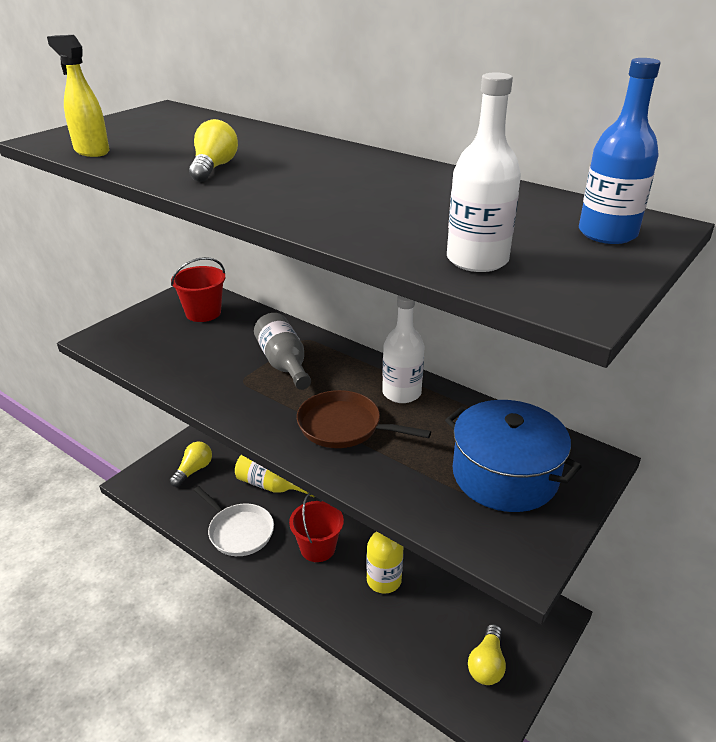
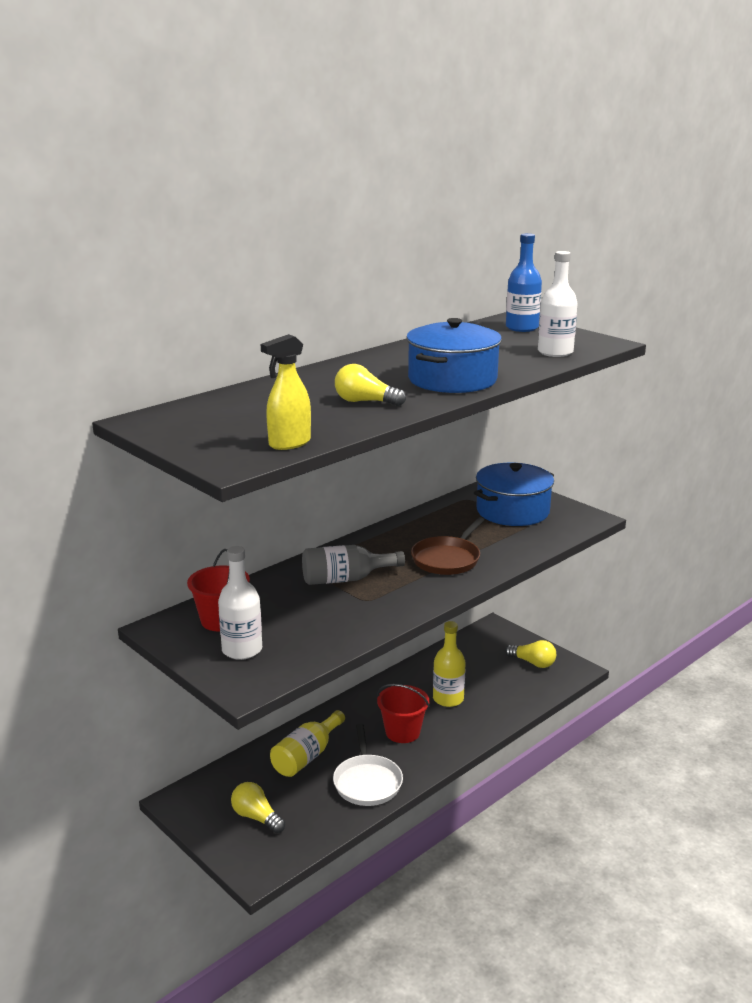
camera: 80 degrees left, 10 degrees down
white pan [194,486,274,556] -> white pan turned 120 degrees clockwise [333,724,403,806]
white bottle [382,295,424,403] -> white bottle moved to [218,546,262,660]
none -> blue pot [406,318,502,393]

